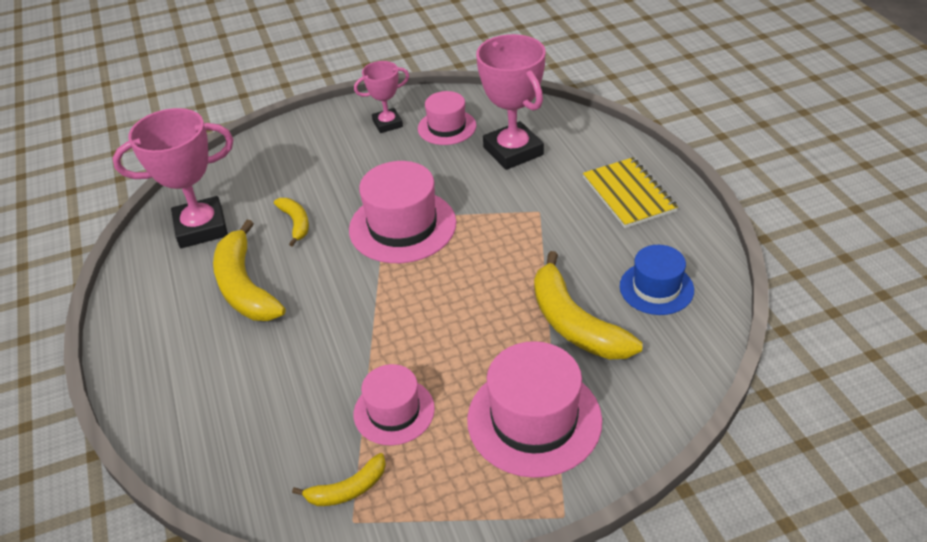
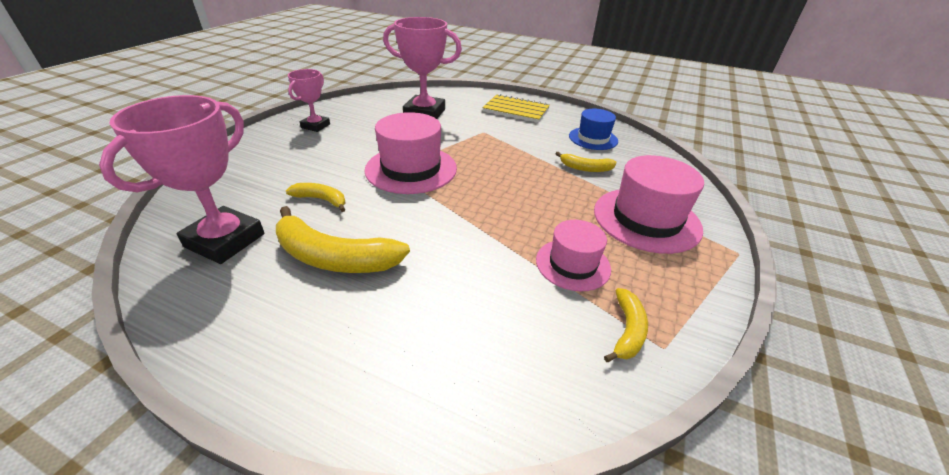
camera: 50 degrees left, 5 degrees down
pink hat [418,91,476,145] -> none
yellow banana [534,251,643,359] -> yellow banana [555,152,617,172], size x0.53

